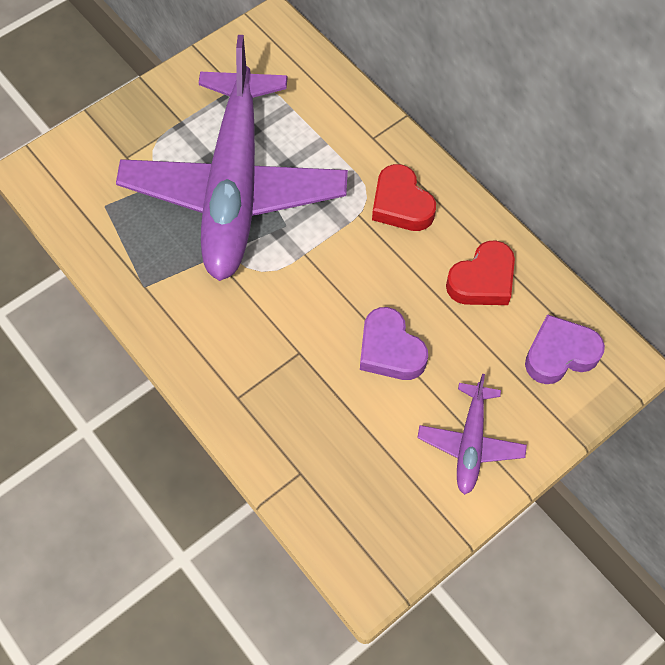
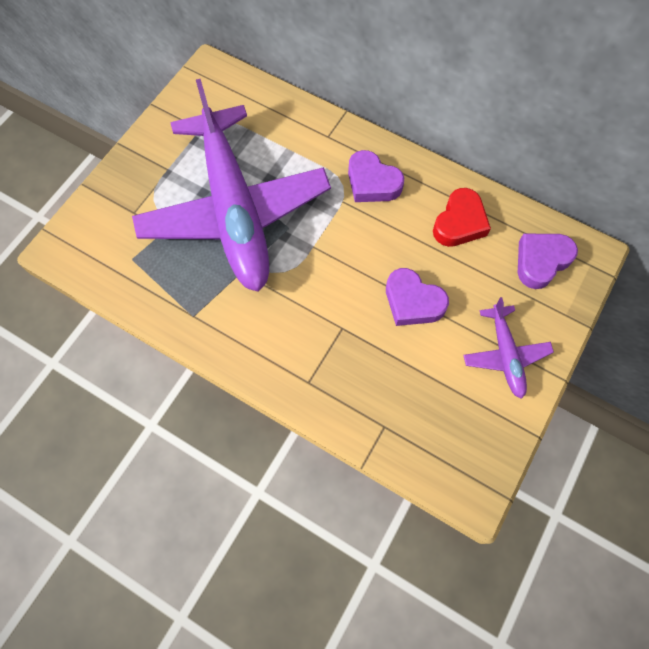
camera: 20 degrees left, 5 degrees up
red heart [372,164,436,231] -> purple heart [348,150,404,202]

